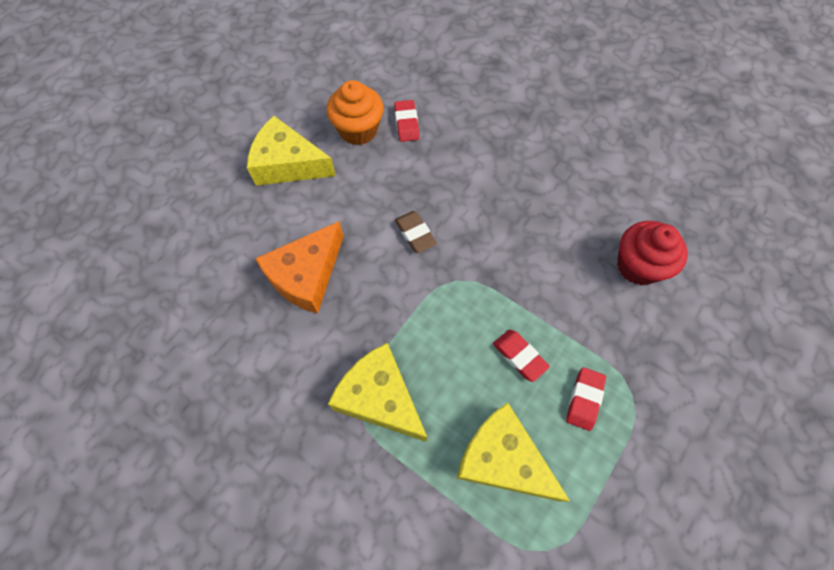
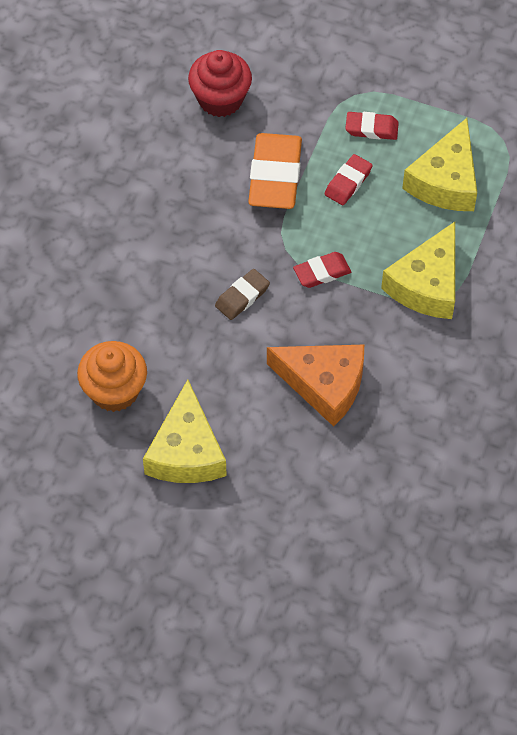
camera: 105 degrees left, 5 degrees down
red eraser [394,100,420,142] -> red eraser moved to [293,252,351,288]
none -> orange eraser [248,133,302,209]

